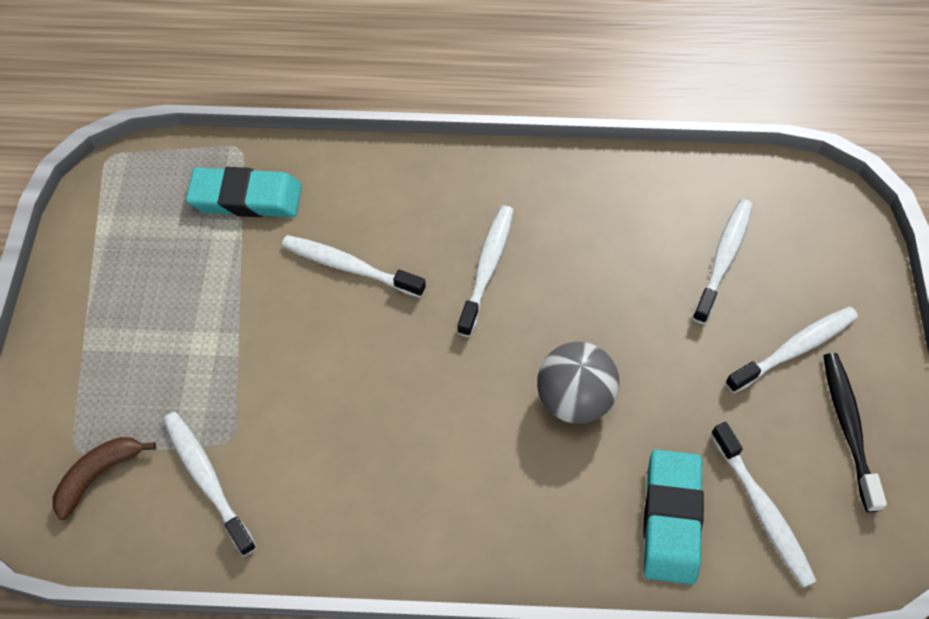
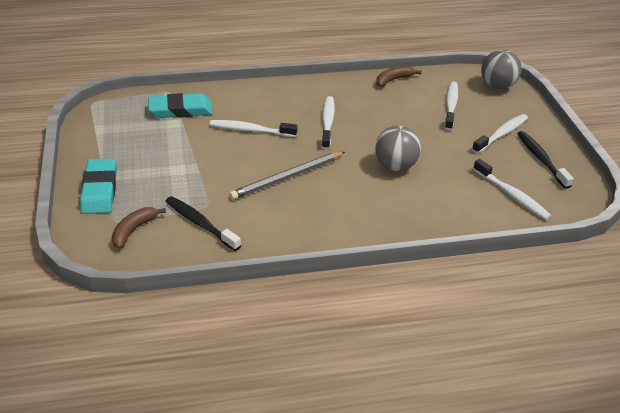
camera: 15 degrees left, 20 degrees down
white toothbrush [163,412,257,556] -> black toothbrush [166,196,241,251]
turquoise eraser [643,450,704,584] -> turquoise eraser moved to [80,158,117,214]
none -> grey pencil [229,152,345,200]
none -> brown banana [376,66,422,87]
none -> grey ball [481,50,522,89]

